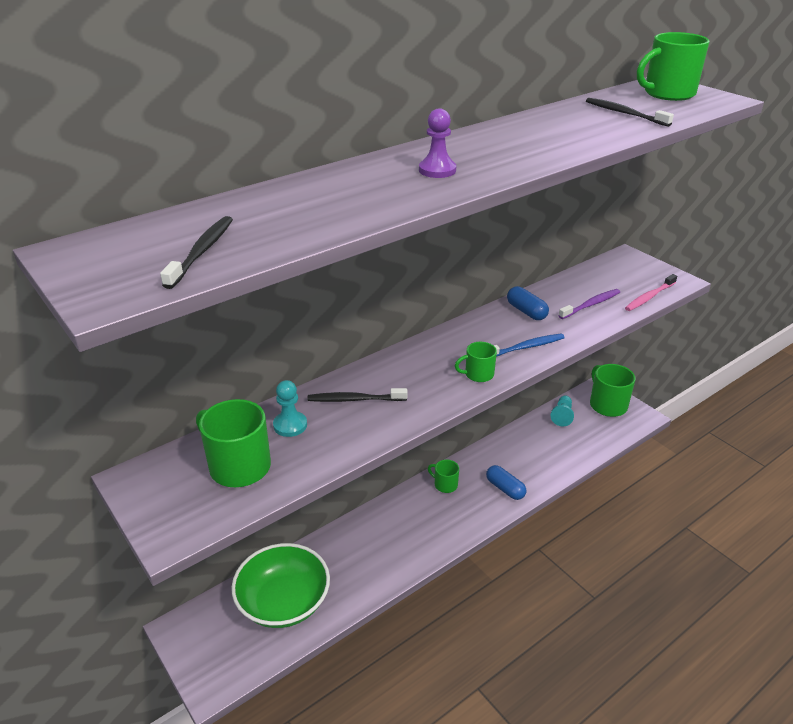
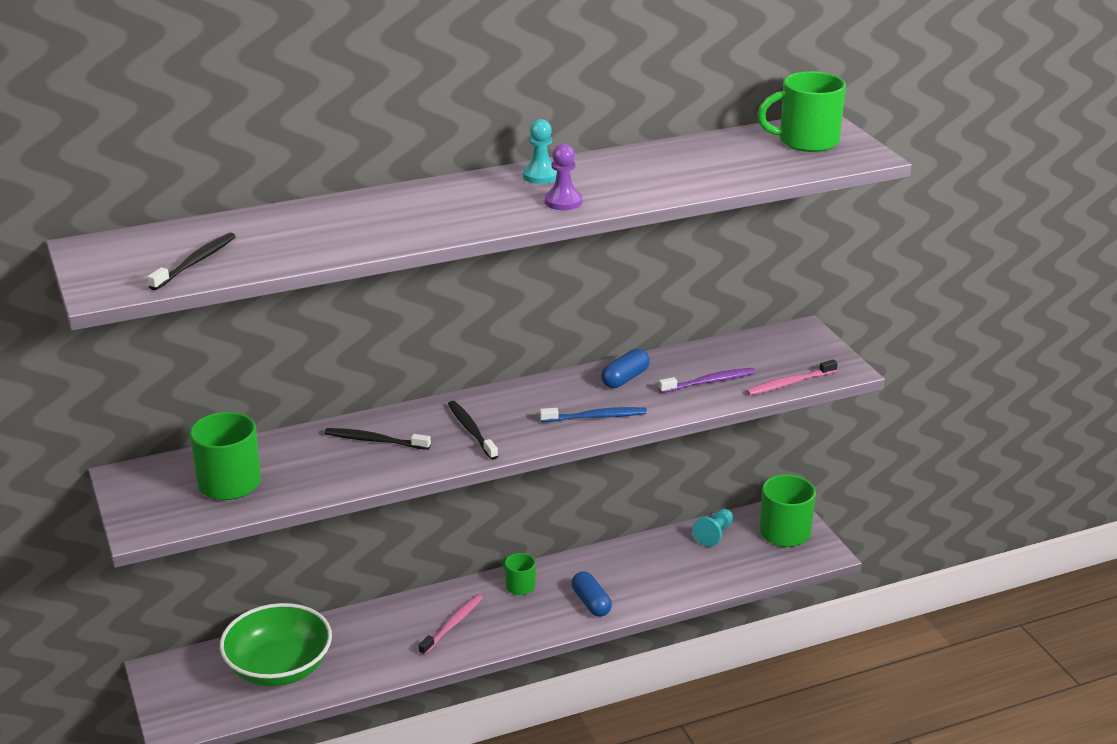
camera: 15 degrees right, 5 degrees down
turquoise pawn [273,380,307,437] -> turquoise pawn moved to [523,119,557,184]
purple pawn [419,108,456,178] -> purple pawn moved to [545,144,582,210]
green mug [455,342,497,382] -> none
blue capsule [507,286,549,320] -> blue capsule turned 60 degrees clockwise [601,349,650,388]
black toothbrush [586,98,674,127] -> black toothbrush moved to [448,401,498,460]
none -> pink toothbrush [419,594,483,655]

